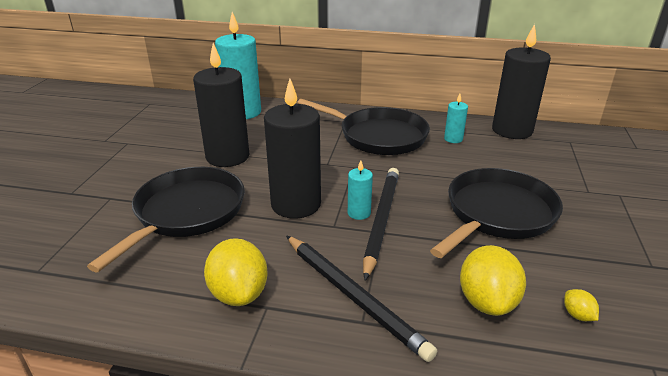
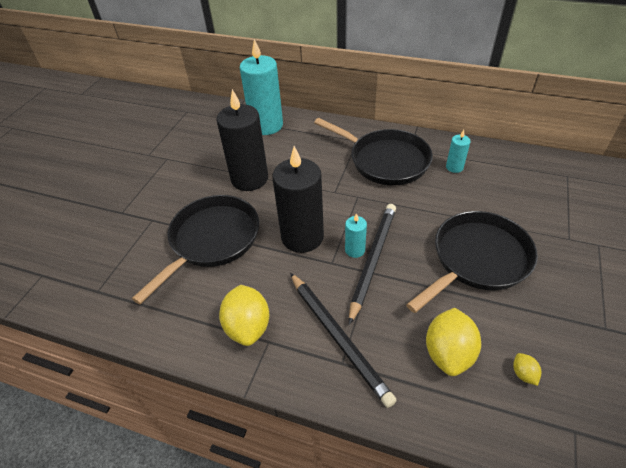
camera: 10 degrees right, 15 degrees up
black candle [492,24,551,139] -> none

